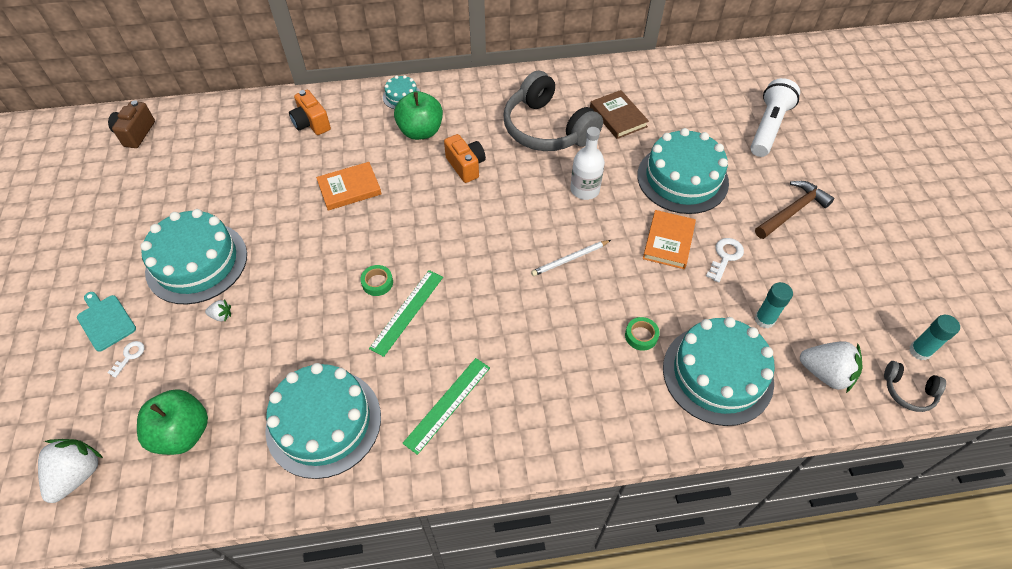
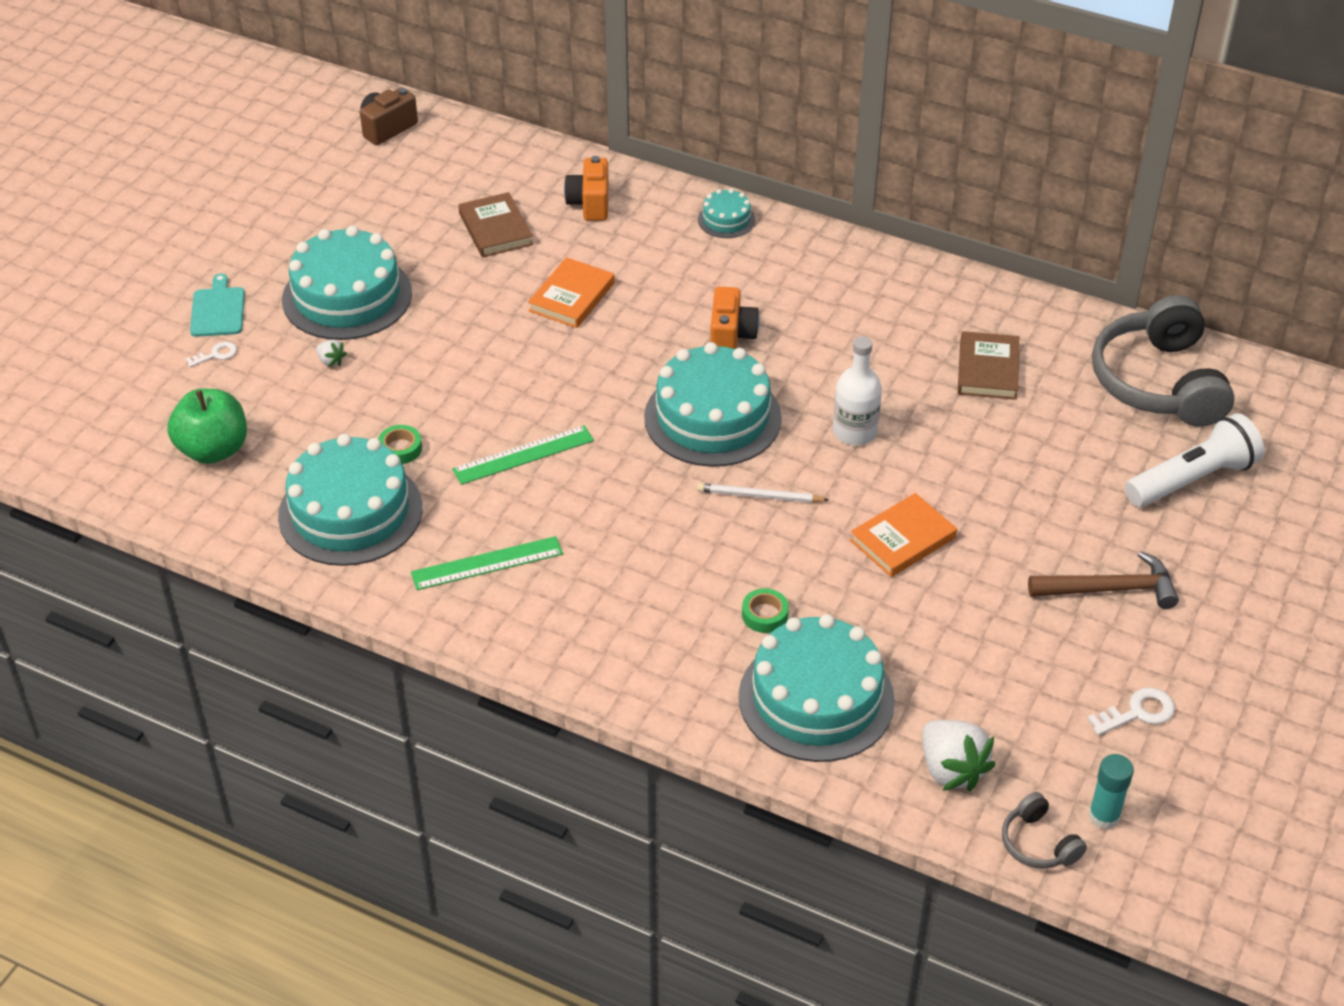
camera: 35 degrees right, 10 degrees down
white strawberry [38,439,103,503] -> none
orange book [316,162,382,211] -> orange book turned 75 degrees counterclockwise [528,257,615,328]
green tape [360,265,393,296] -> green tape moved to [378,425,422,464]
green apple [394,91,443,140] -> none
grey headphones [504,71,603,151] -> grey headphones moved to [1092,295,1235,427]
turquoise cake [637,128,729,214] -> turquoise cake moved to [644,342,782,467]
white key [706,238,744,282] -> white key moved to [1087,688,1175,735]
turquoise glue stick [755,282,793,328] -> none
none -> brown book [458,192,533,258]

